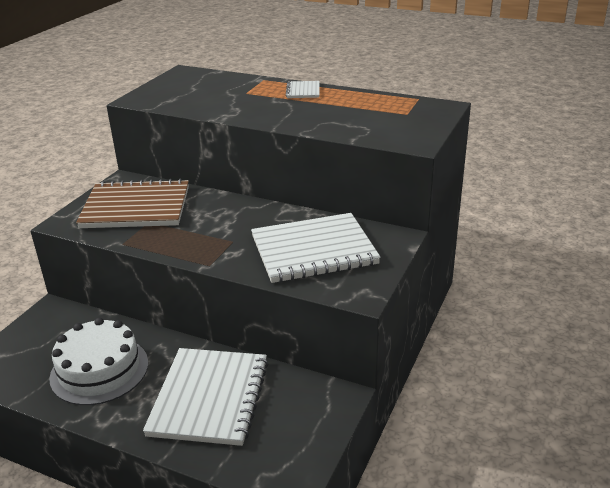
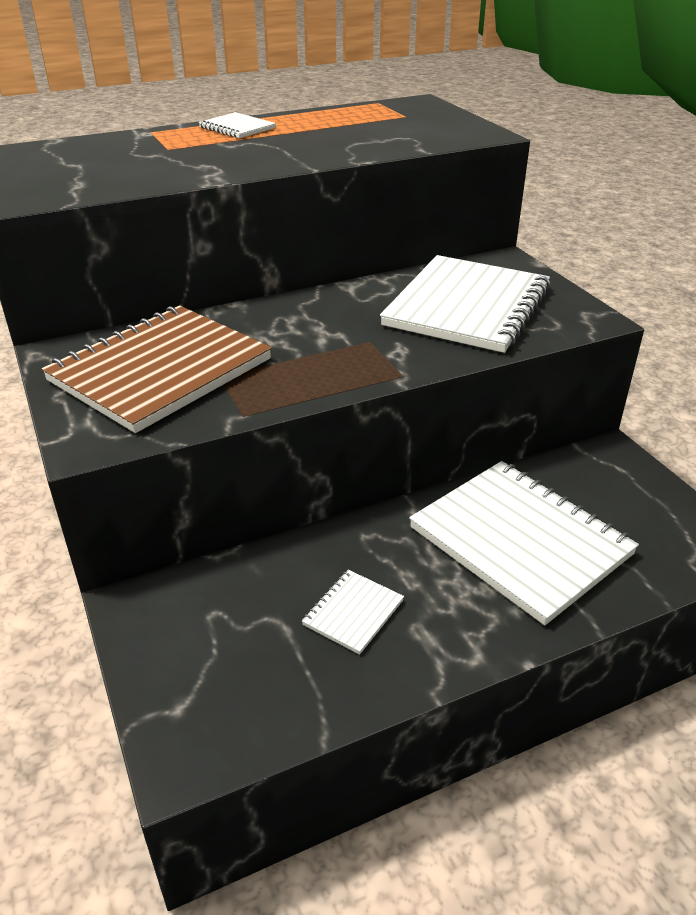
camera: 50 degrees left, 5 degrees up
white cake [49,318,148,405] -> white notebook [302,570,404,655]

